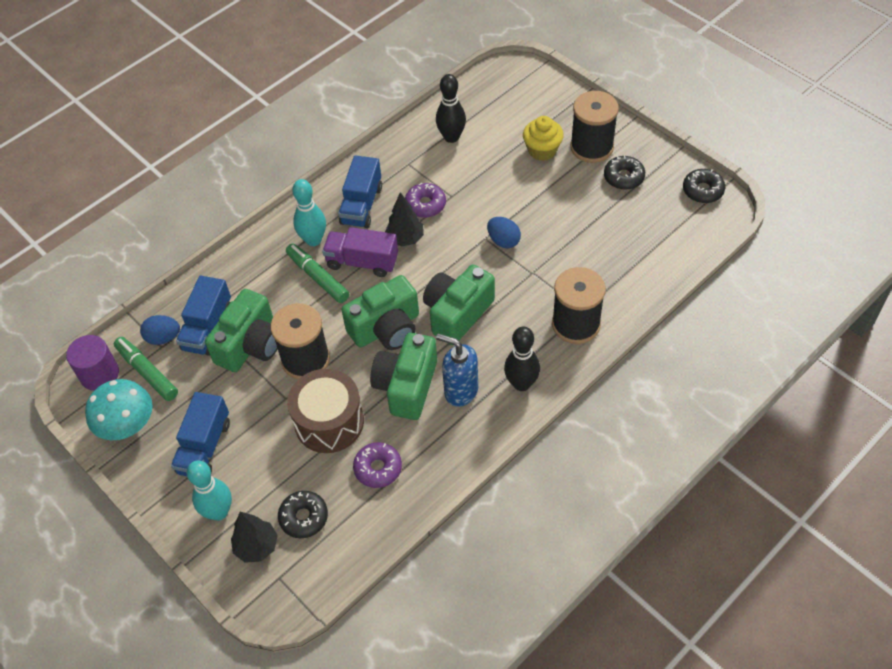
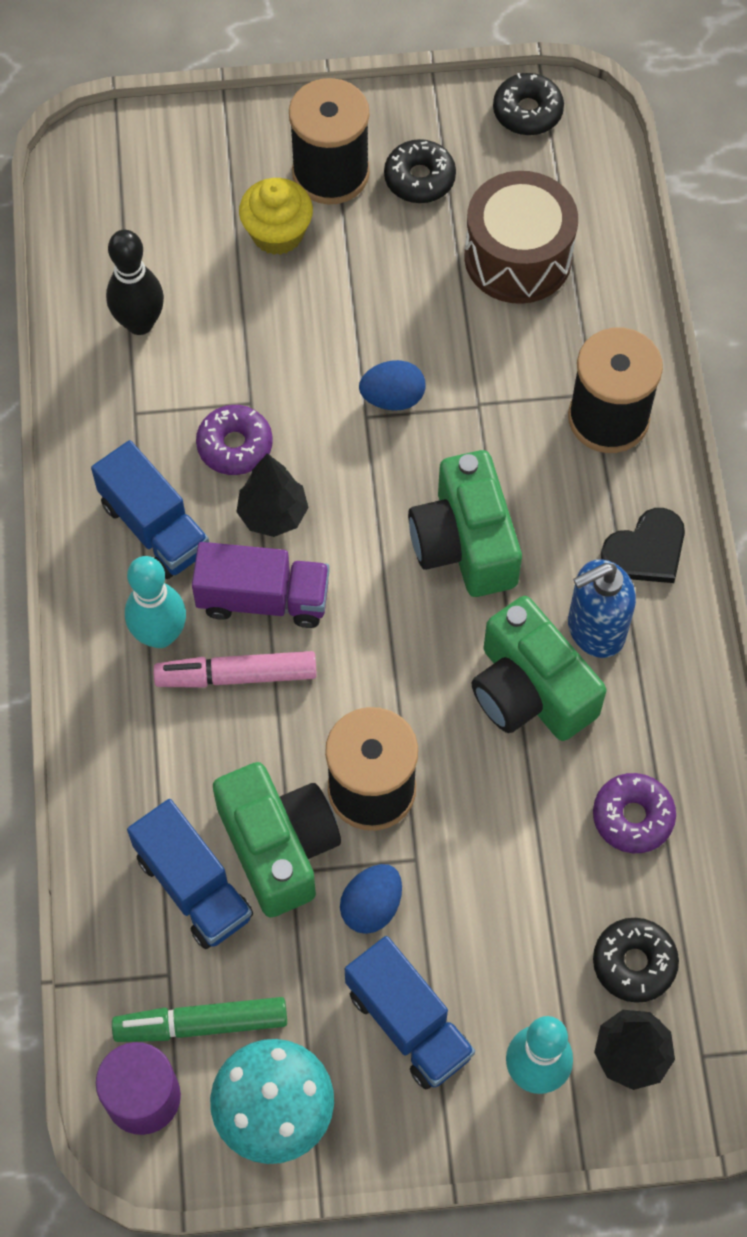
camera: 55 degrees left, 10 degrees up
blue egg [140,315,180,345] -> blue egg moved to [340,864,402,934]
green marker [286,243,349,303] -> pink marker [153,651,317,688]
brown drum [287,369,364,453] -> brown drum moved to [464,171,578,304]
purple truck [322,227,398,277] -> purple truck turned 135 degrees counterclockwise [192,542,330,628]
green camera [342,275,419,350] -> none
black bowling pin [504,327,540,391] -> black heart [601,508,685,583]

